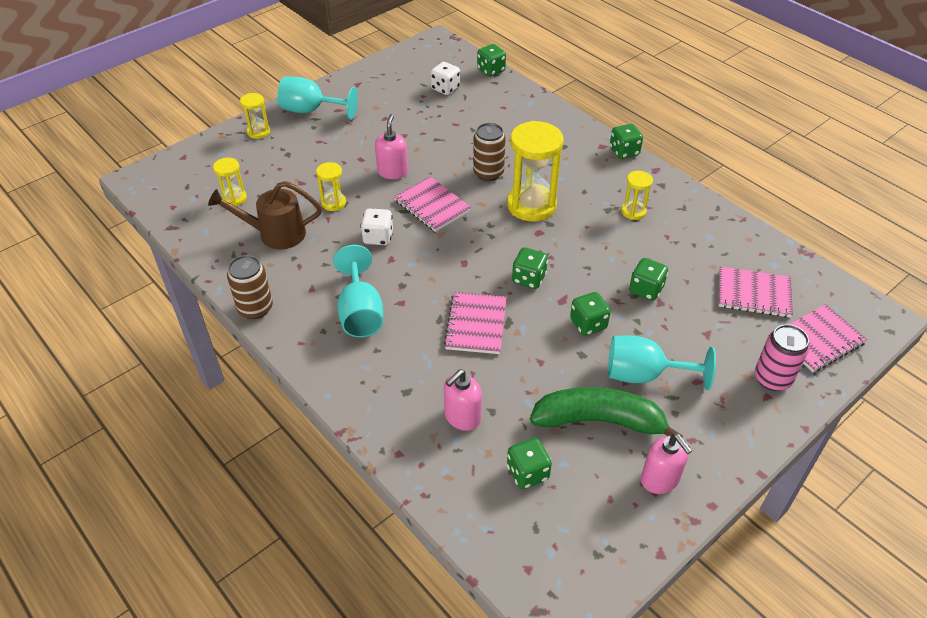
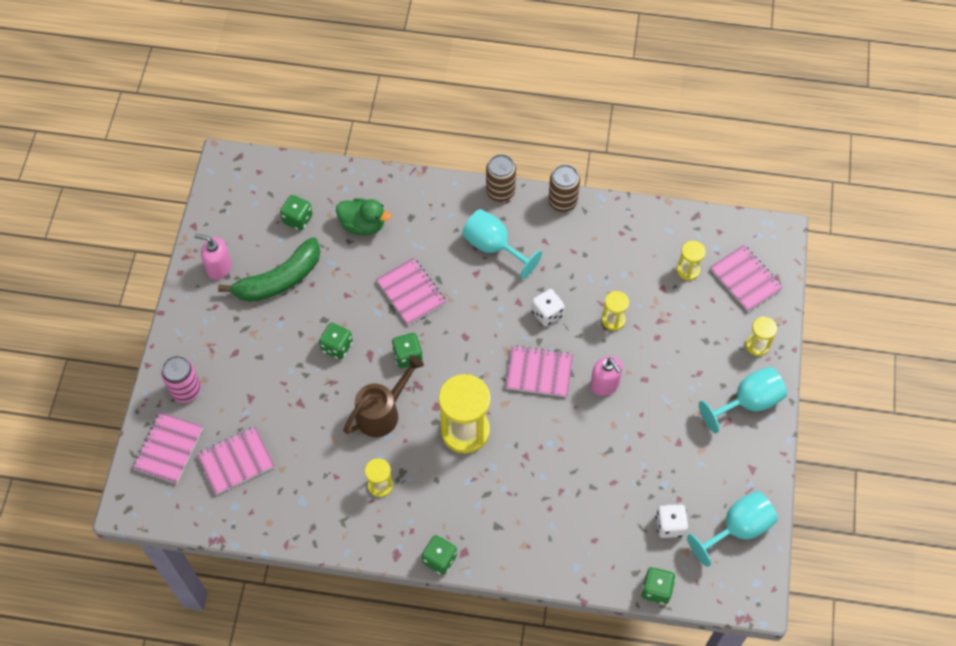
camera: 140 degrees right, 15 degrees up
brown watering can [208,181,322,249] -> brown watering can moved to [343,355,424,437]
pink soap dispenser [444,369,482,431] -> green duck [336,198,391,235]
brown can [473,123,506,181] -> brown can moved to [486,154,516,202]
turquoise goblet [608,336,716,390] -> turquoise goblet moved to [687,491,778,567]
green dice [629,258,668,301] -> none
none -> pink notebook [710,245,783,312]

